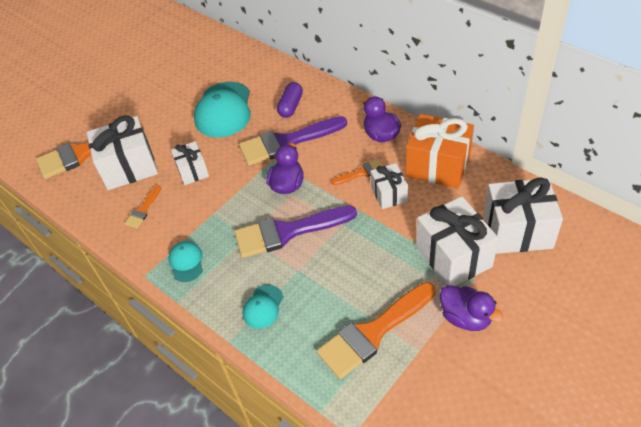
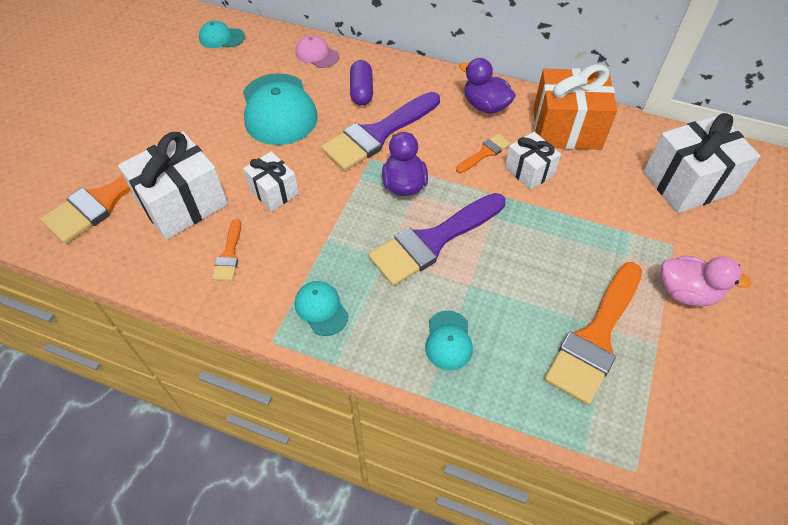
camera: 25 degrees left, 5 degrees up
white gift [416,196,499,286] -> none
purple duck [440,285,503,331] -> pink duck [661,256,752,306]
none -> turquoise cap [199,21,245,48]
none -> pink cap [295,35,339,68]

